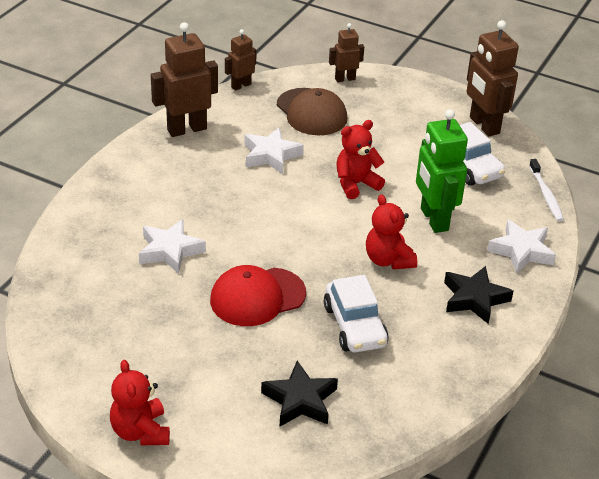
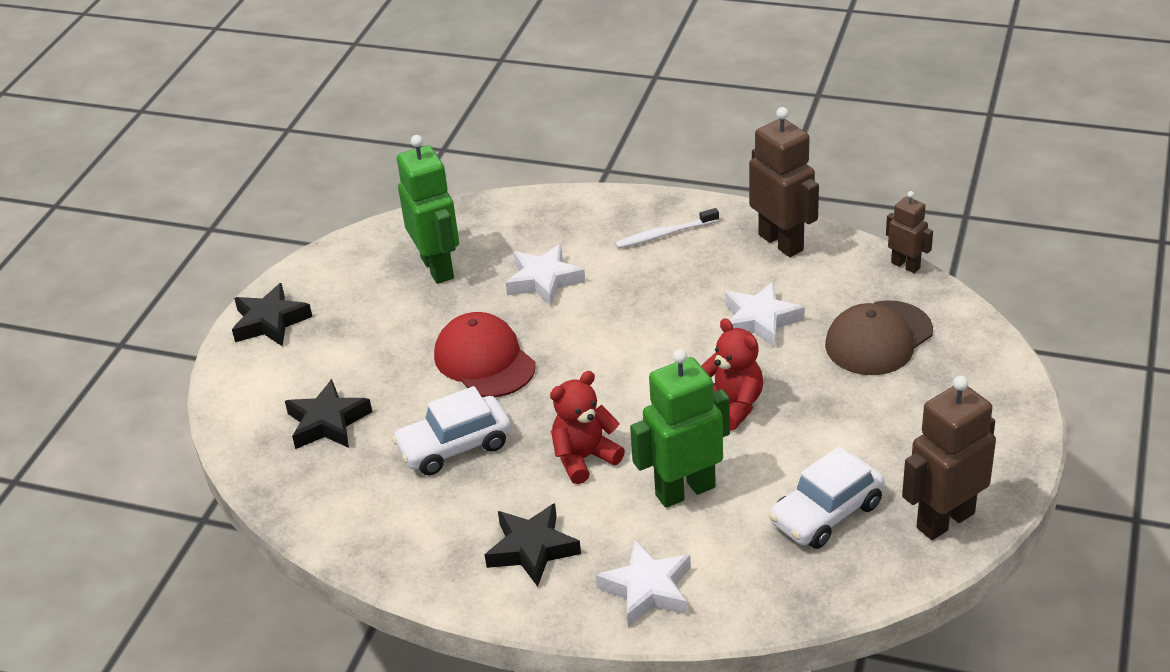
camera: 85 degrees right, 0 degrees up
red teddy bear [110,360,170,446] -> black star [232,283,312,347]
brown robot [329,23,364,82] -> none
white toothbrush [529,159,564,222] -> white toothbrush moved to [615,208,719,248]
none -> green robot [397,135,459,284]

